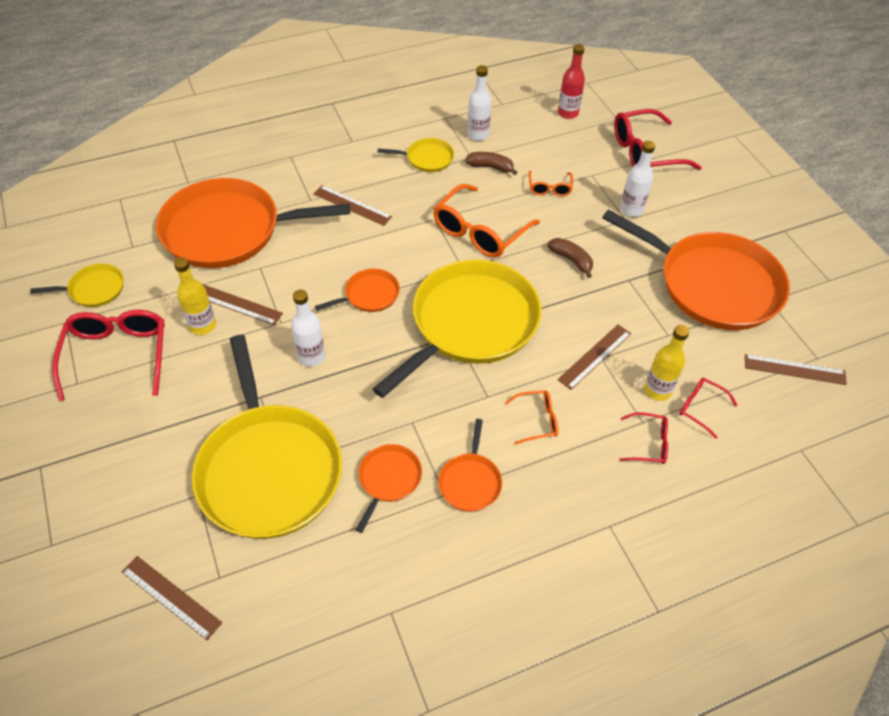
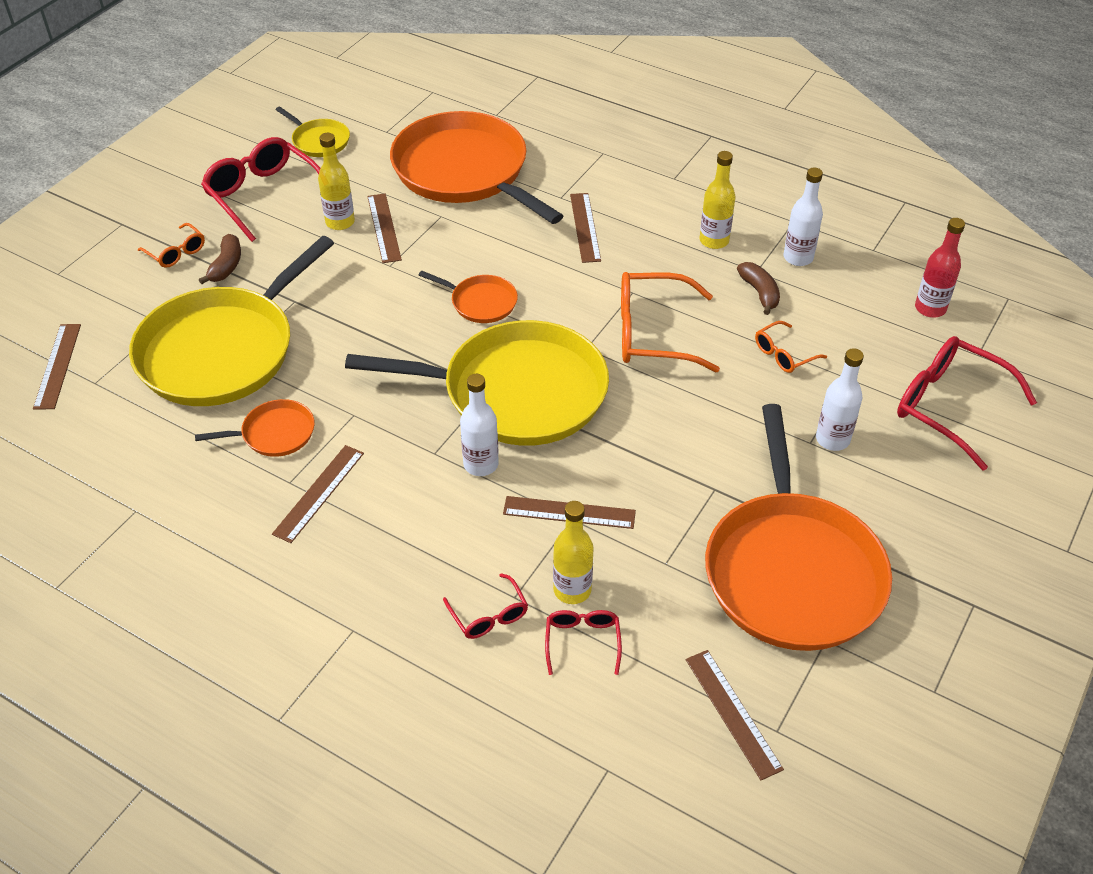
camera: 55 degrees right, 5 degrees down
red glasses [52,310,165,401] -> red glasses turned 90 degrees counterclockwise [201,137,320,242]
white bottle [291,290,325,367] -> white bottle moved to [460,374,499,476]
yellow pan [378,138,454,172] -> yellow bottle [700,151,735,249]
orange pan [438,419,502,512] -> brown ruler [272,445,364,543]
orange glasses [505,390,558,445] -> orange glasses moved to [138,223,205,268]
brown banana [547,238,593,278] -> brown banana moved to [199,234,241,284]

